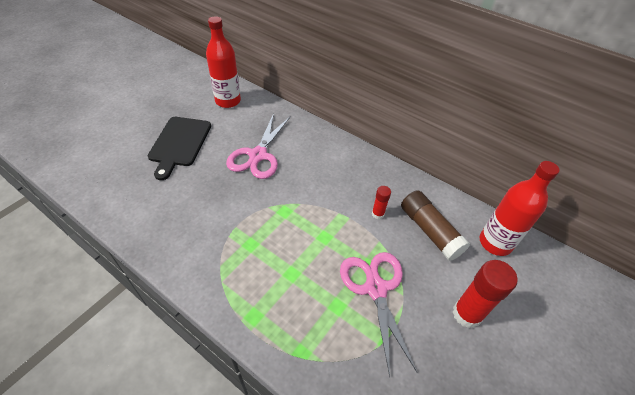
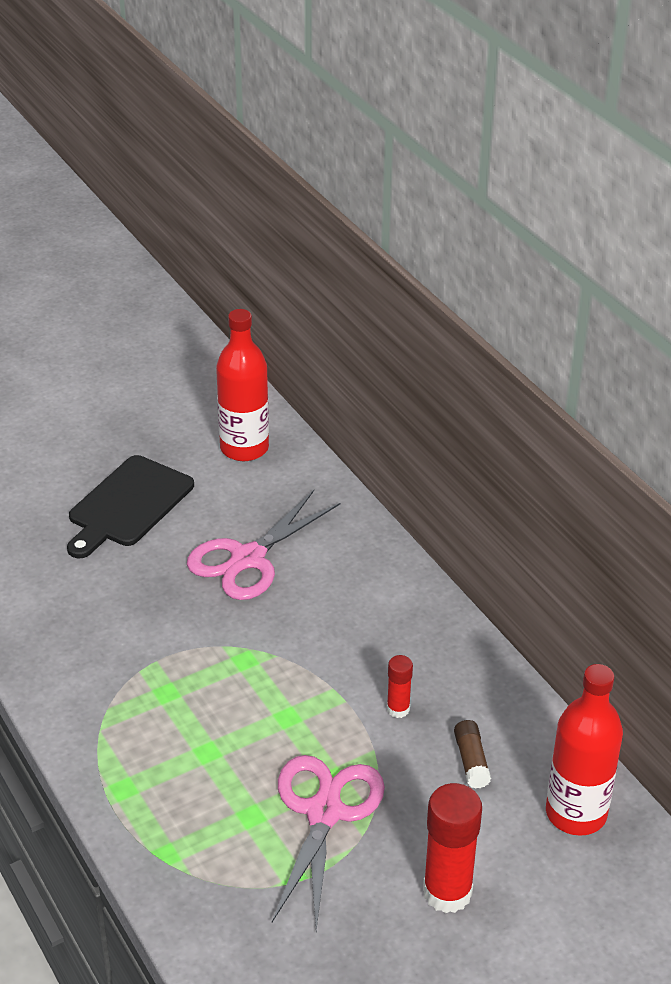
camera: 25 degrees right, 10 degrees down
brown glue stick [401,190,470,261] -> brown glue stick [454,720,491,789], size x0.52

